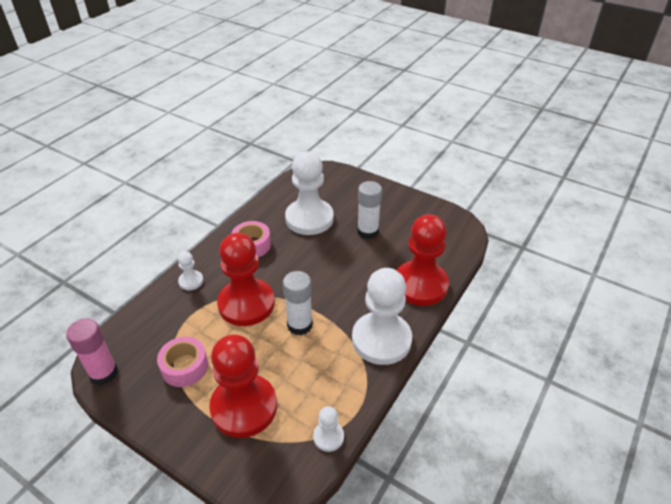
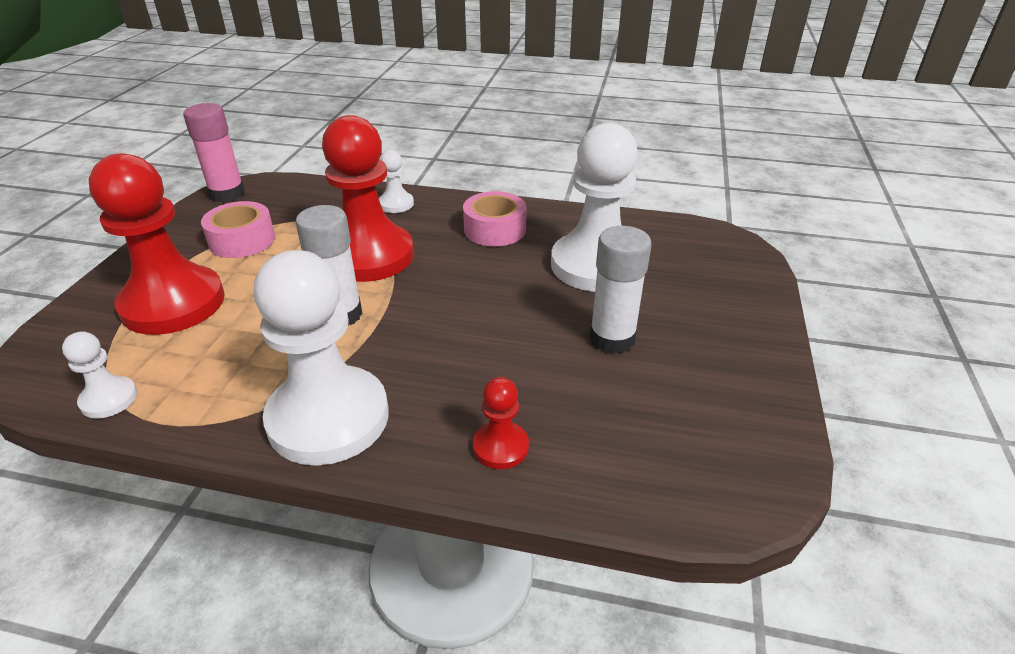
camera: 70 degrees right, 5 degrees down
red pawn [396,214,449,306] -> red pawn [473,377,529,469], size x0.45

